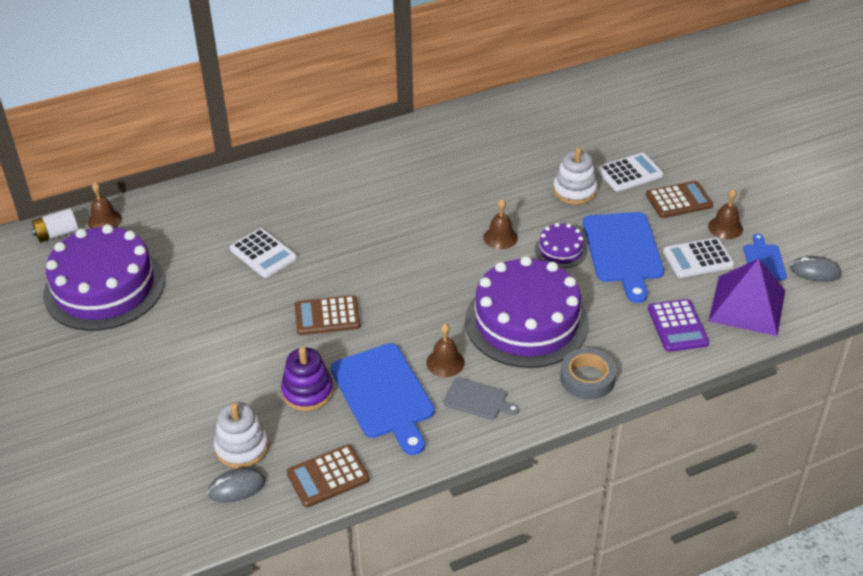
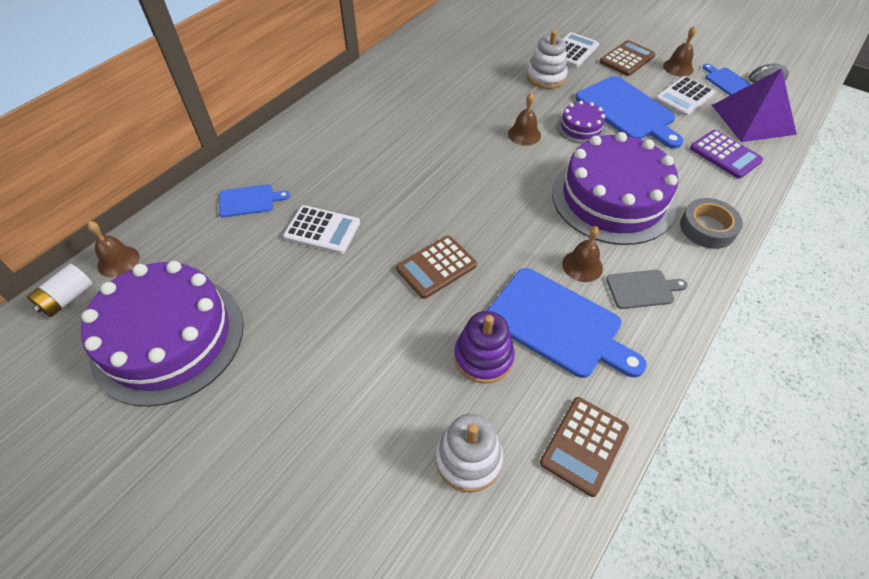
camera: 30 degrees left, 10 degrees up
grey mouse [207,468,266,502] -> none
none -> blue cutting board [219,184,290,217]

